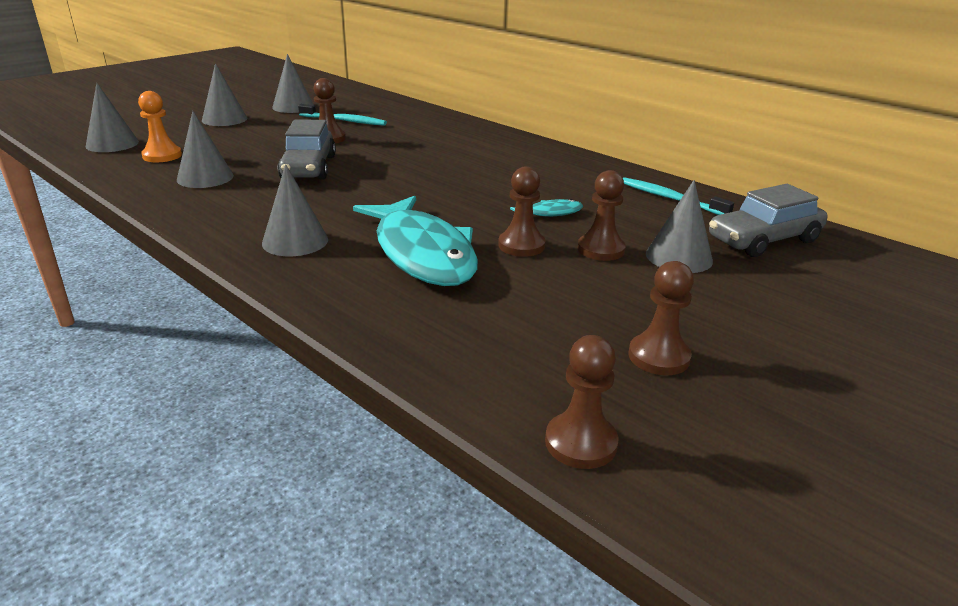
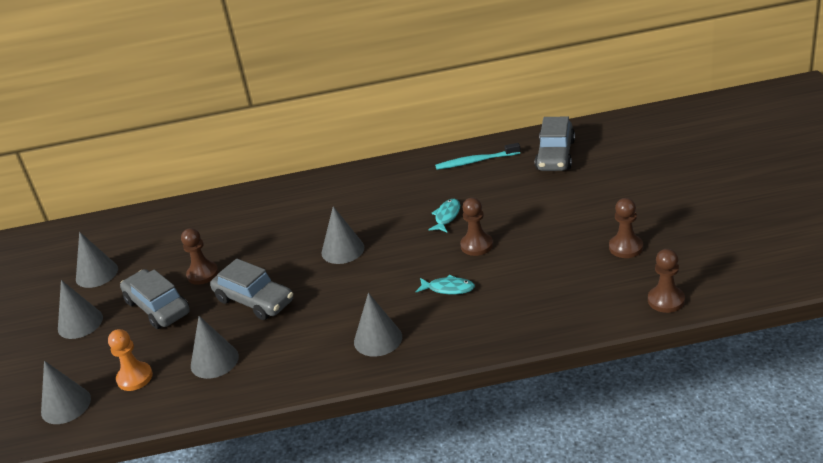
camera: 45 degrees left, 5 degrees up
turquoise toothbrush [298,104,387,126] -> none
turquoise fish [353,196,478,286] -> turquoise fish [416,275,475,294], size x0.41
brown pawn [578,170,626,261] -> none
grey cone [646,180,713,273] -> grey cone moved to [321,206,364,264]
none -> grey car [120,269,190,329]

